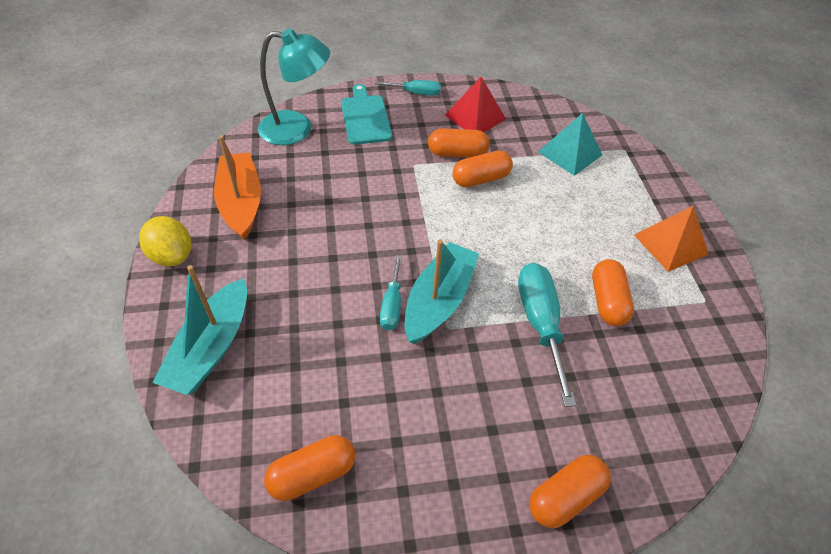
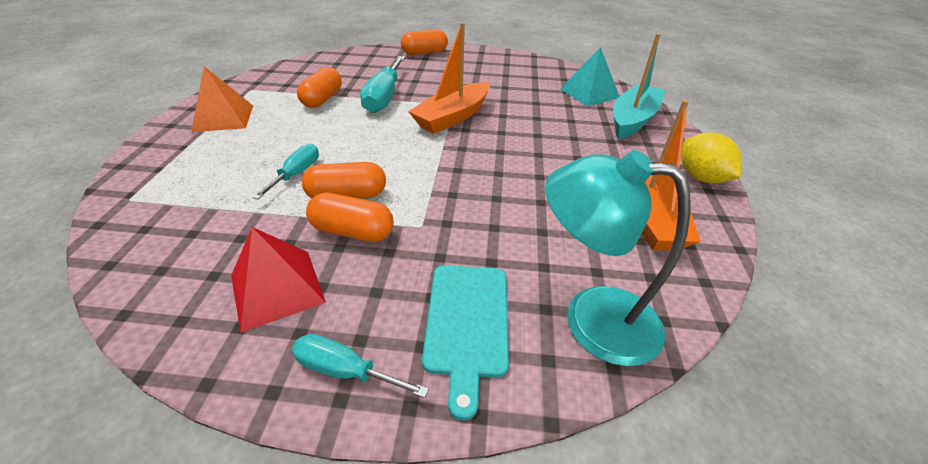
camera: 165 degrees left, 10 degrees down
orange capsule [264,435,355,501] -> none
turquoise screwdriver [380,255,402,330] -> turquoise screwdriver moved to [252,144,319,199]
turquoise boat [404,239,479,344] -> orange boat [408,22,490,134]
turquoise pyramid [538,113,602,176] -> turquoise pyramid moved to [560,47,619,106]

